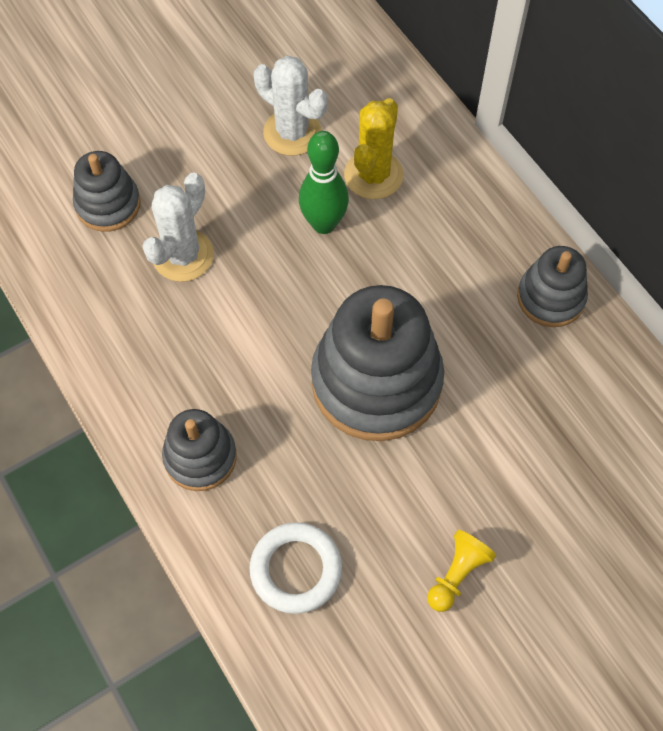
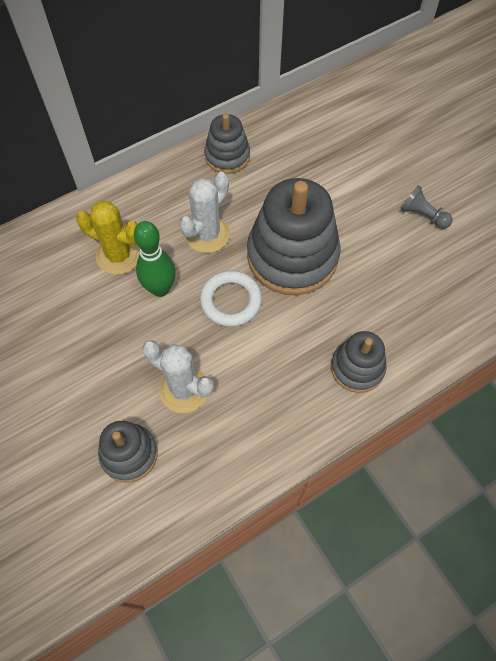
camera: 90 degrees left, 0 degrees up
white ring [250,522,342,614] -> white ring moved to [200,270,262,327]
white cactus [254,55,327,156] -> white cactus moved to [179,172,230,253]
yellow pawn [427,530,496,612] -> grey pawn [401,185,453,229]

